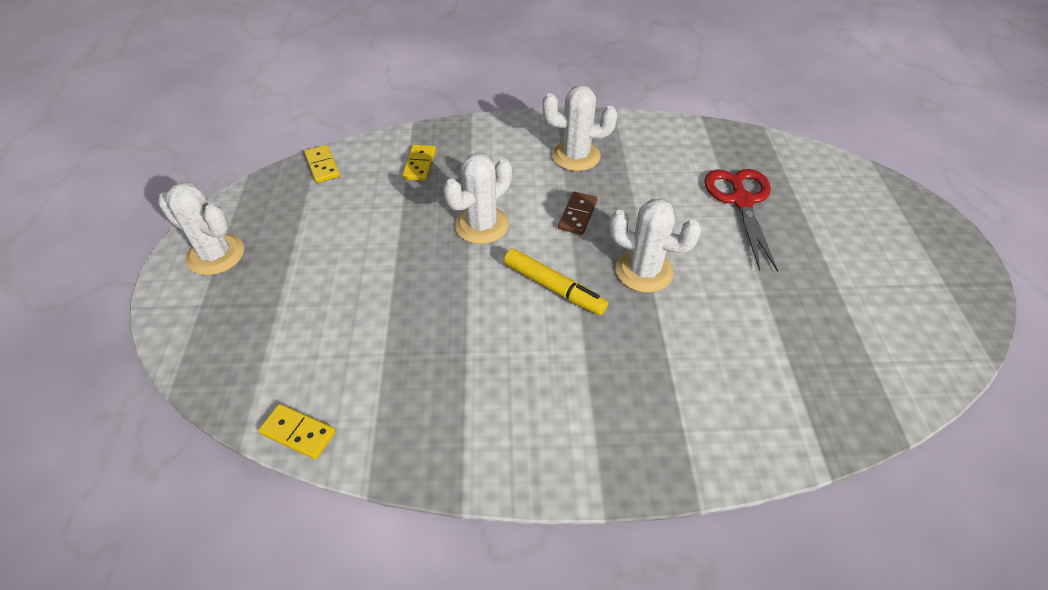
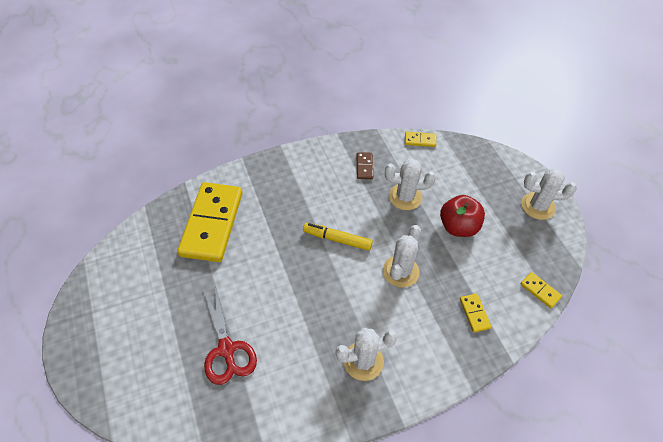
camera: 160 degrees right, 5 degrees up
brown domino [558,192,597,235] -> brown domino moved to [357,152,373,179]
white cactus [609,199,701,293] -> white cactus moved to [385,159,436,210]
none -> yellow domino [177,182,243,262]
none -> red apple [440,195,485,237]

